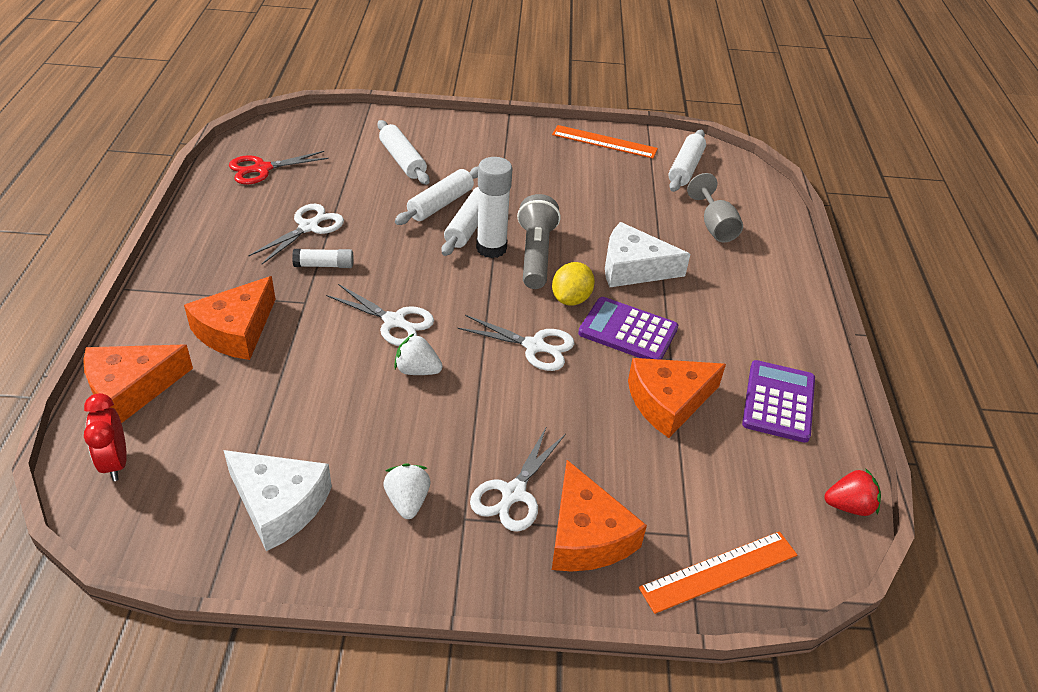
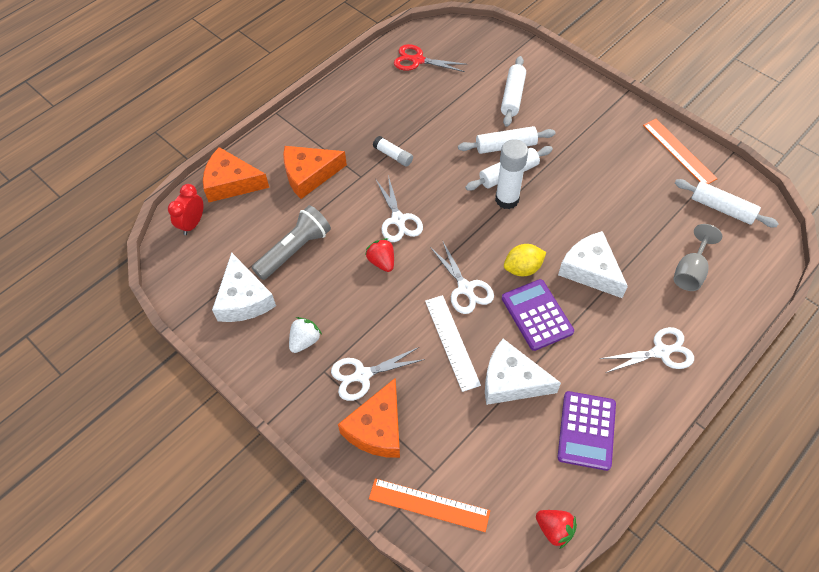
camera: 45 degrees right, 15 degrees up
white scissors [248,204,344,264] -> white scissors moved to [600,327,694,373]
white strawberry [394,333,443,375] -> red strawberry [365,238,394,272]
grey flashlight [517,194,561,289] -> grey flashlight moved to [252,205,331,280]
orange cheese [628,358,726,438] -> white cheese [485,339,561,405]
white rolling pin [668,130,706,192] -> white rolling pin turned 60 degrees clockwise [675,179,779,227]
purple calculator [742,360,815,443] -> purple calculator turned 135 degrees clockwise [557,391,616,471]
none -> white ruler [425,295,481,392]

